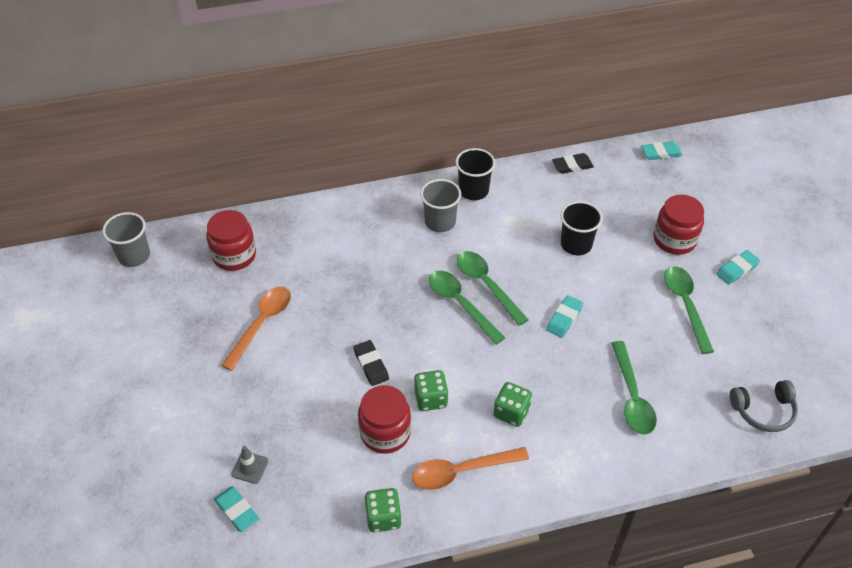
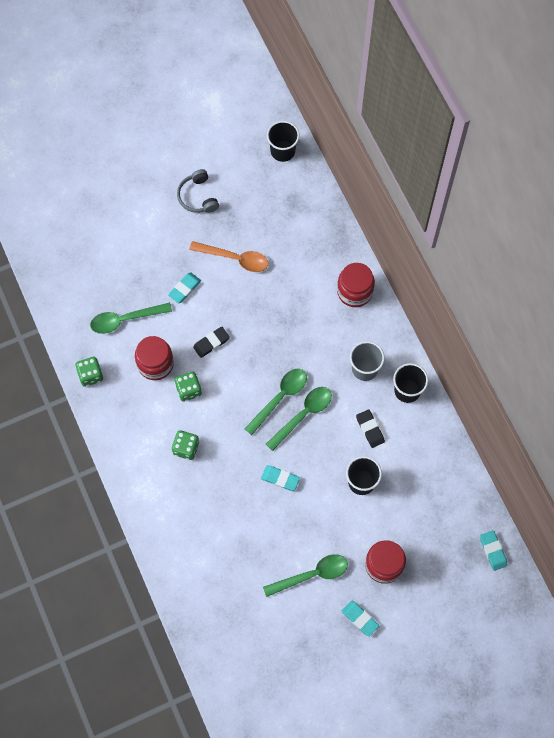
camera: 80 degrees right, 20 degrees up
grey cup [102,212,150,267] -> black cup [267,121,300,162]
red jar [206,210,256,271] -> red jar moved to [337,263,375,307]
turquoise eraser [214,486,259,532] -> turquoise eraser moved to [168,273,201,303]
grey traffic cone [231,446,268,484] -> none
orange spoon [412,447,529,490] -> none
black eraser [552,153,594,174] -> black eraser moved to [356,409,385,448]
green spoon [611,341,657,435] -> green spoon moved to [90,302,172,334]
grey headphones [730,380,798,432] -> grey headphones moved to [177,169,219,213]

